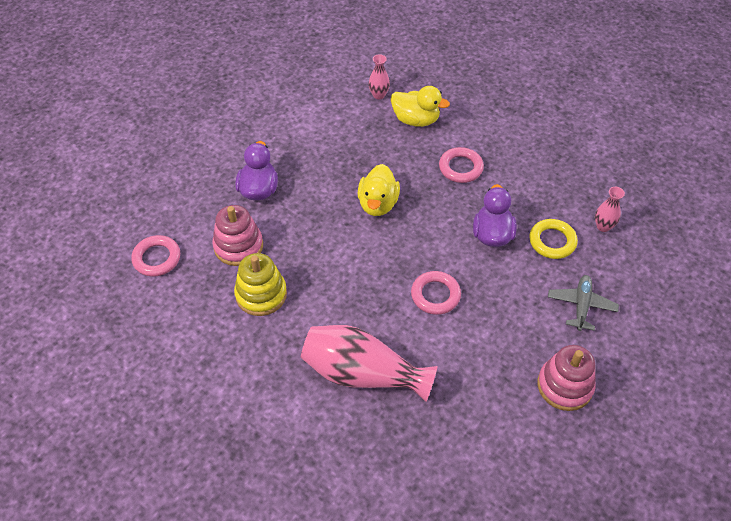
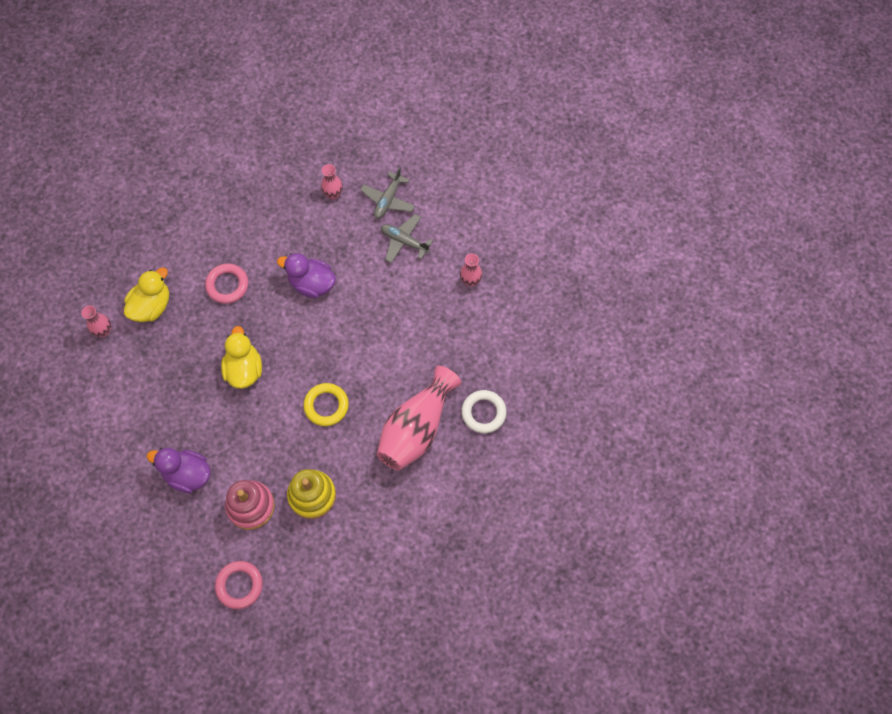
camera: 75 degrees left, 15 degrees up
yellow duck [358,164,400,216] -> yellow duck turned 120 degrees counterclockwise [221,326,262,389]
pink ring [411,271,461,315] -> none
yellow ring [529,219,578,259] -> yellow ring moved to [304,383,349,426]
pink stacking toy [537,345,596,411] -> pink vase [460,253,482,287]
none -> grey plane [360,167,415,219]
none -> white ring [462,390,507,433]

